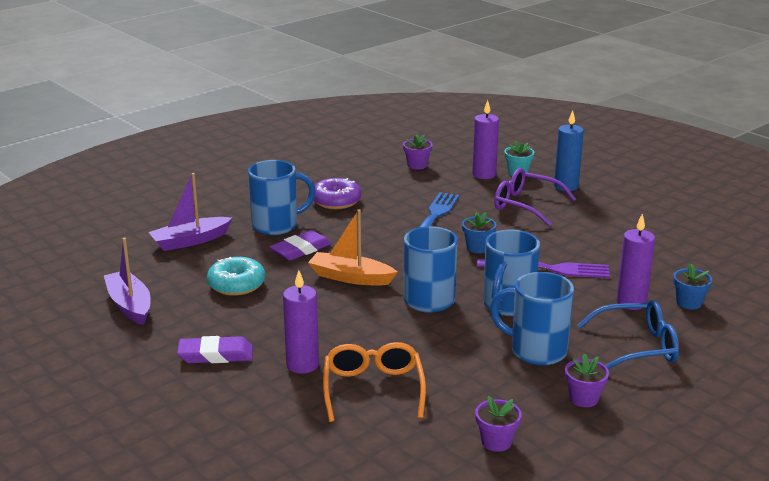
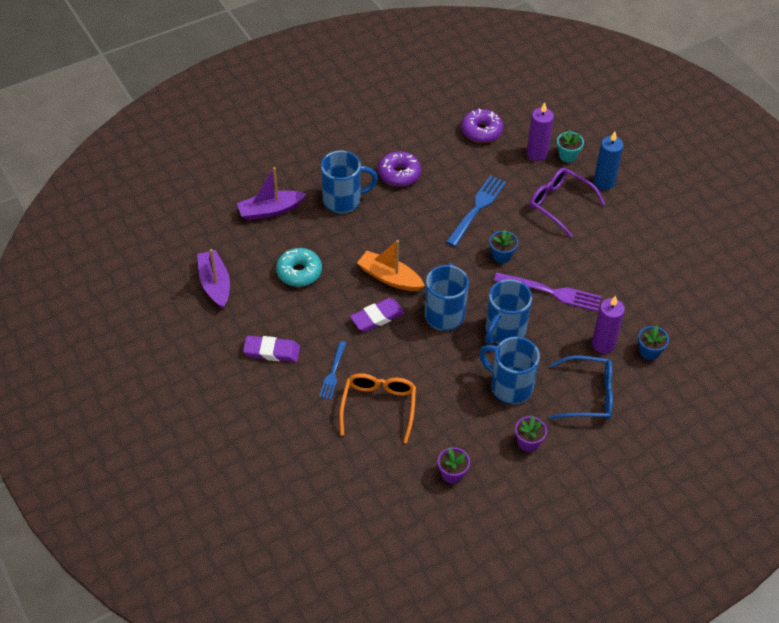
camera: 10 degrees right, 25 degrees up
purple eraser [270,230,332,261] -> purple eraser moved to [350,298,405,332]
purple candle [283,270,319,374] -> blue fork [319,341,347,400]
purple flower pot [403,134,432,170] -> purple donut [461,109,503,143]

